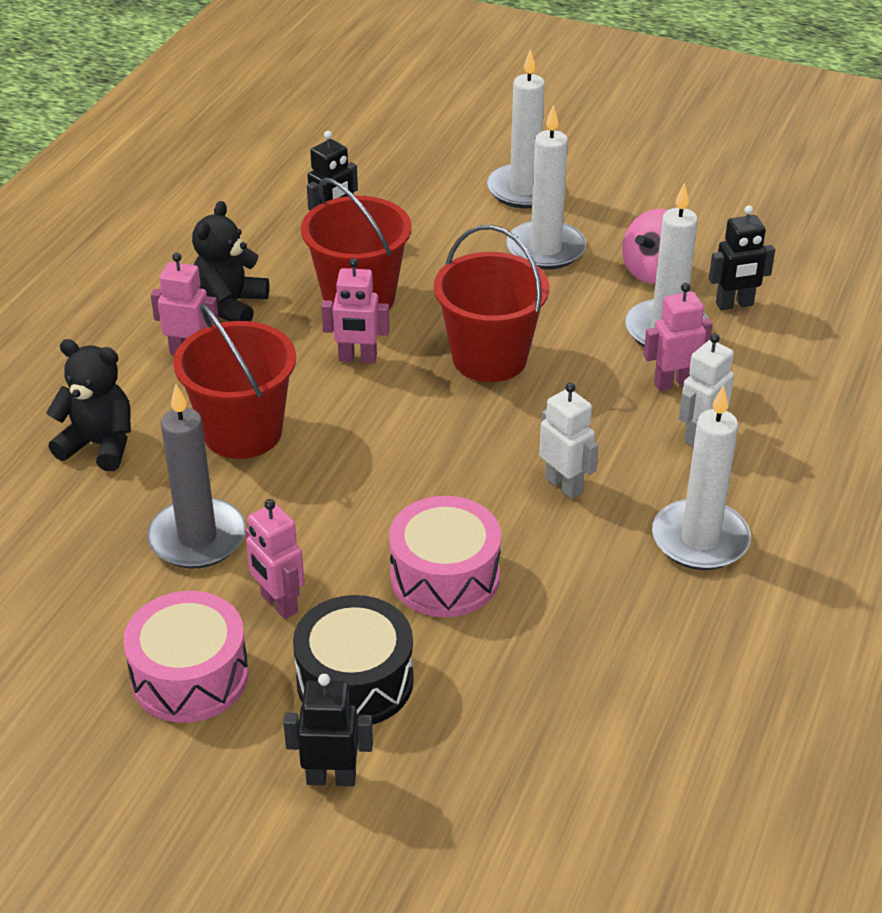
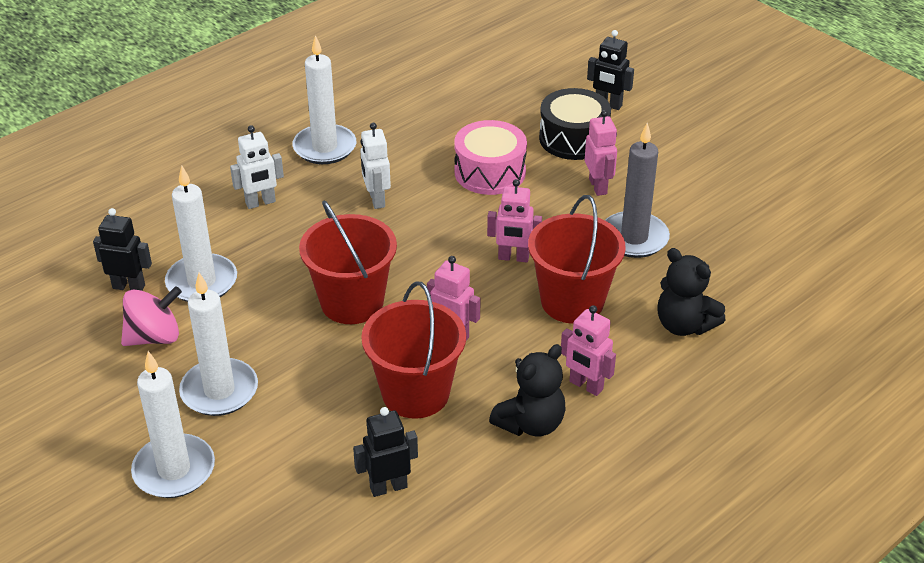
camera: 155 degrees left, 0 degrees up
pink drum [123,591,249,722] -> none
pink robot [644,283,713,391] -> pink robot moved to [487,179,542,262]

